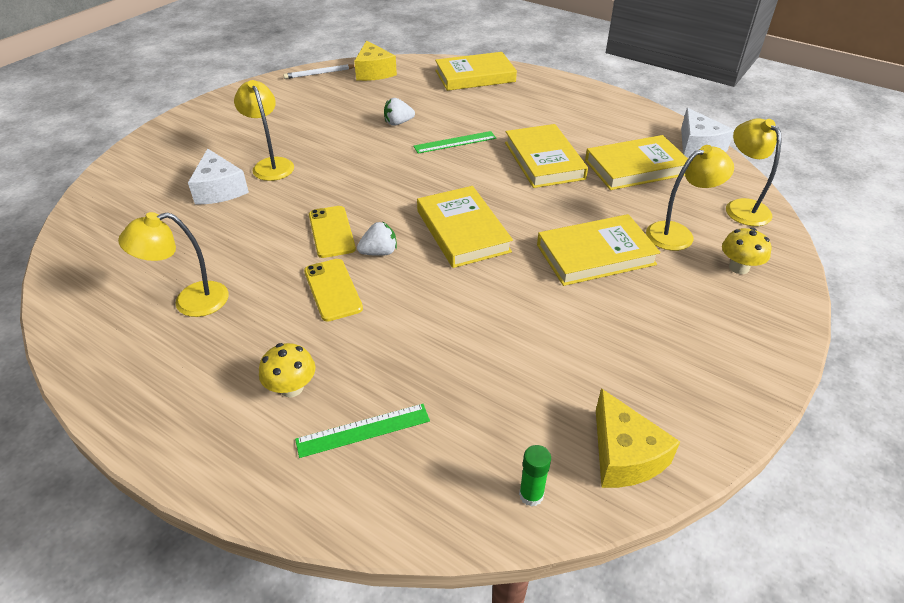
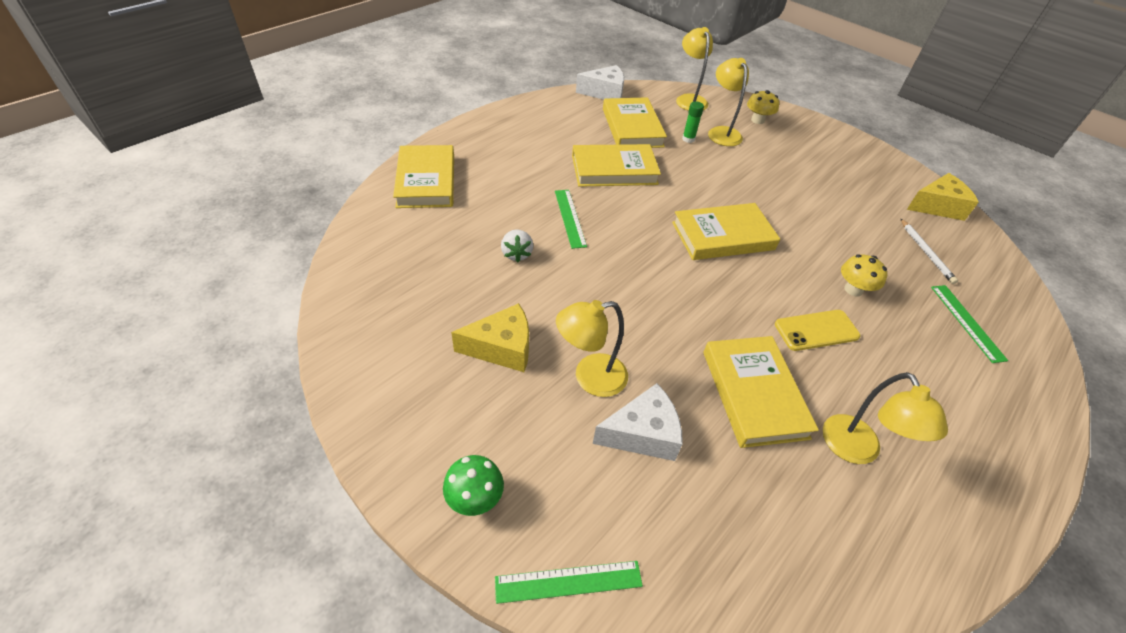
camera: 85 degrees left, 5 degrees up
yellow mushroom [259,343,315,397] -> yellow mushroom moved to [841,254,888,296]
white pencil [283,64,355,79] -> white pencil moved to [901,219,958,284]
yellow phone [309,206,356,258] -> none
yellow cheese [354,40,397,81] -> yellow cheese moved to [451,303,529,372]
white strawberry [357,222,397,256] -> none
green glue stick [519,445,551,507] -> green glue stick moved to [682,102,704,143]
yellow book [537,214,661,286] -> yellow book moved to [703,336,819,448]
yellow lamp [726,118,781,226] -> yellow lamp turned 90 degrees clockwise [676,27,713,111]
none -> green mushroom [443,455,504,516]
none -> green ruler [495,561,643,604]

